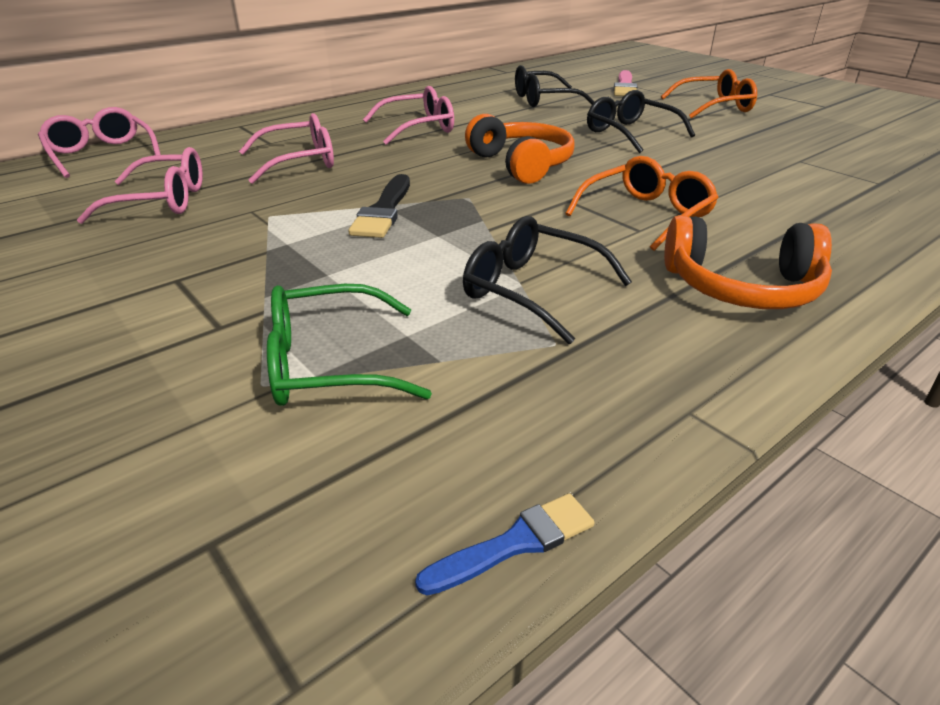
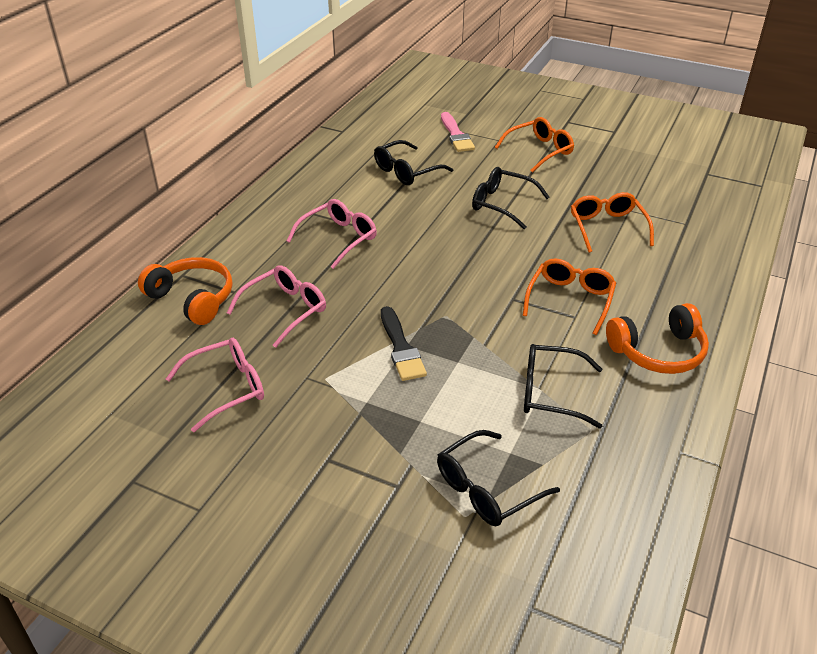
camera: 25 degrees left, 5 degrees up
pink glasses [38,107,161,178] -> none
green glasses [267,284,432,406] -> black glasses [437,430,560,526]
blue brush [415,493,595,595] -> none
orange headphones [465,114,575,184] -> orange headphones moved to [138,257,233,325]
none -> orange glasses [571,192,654,253]

